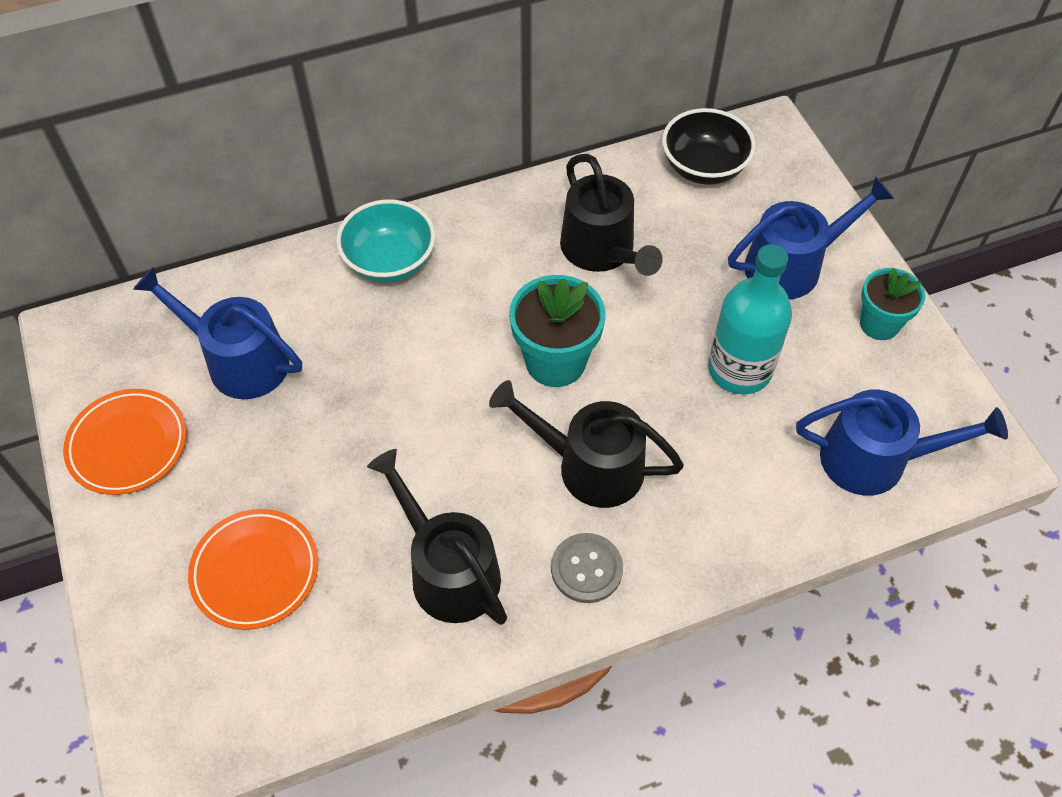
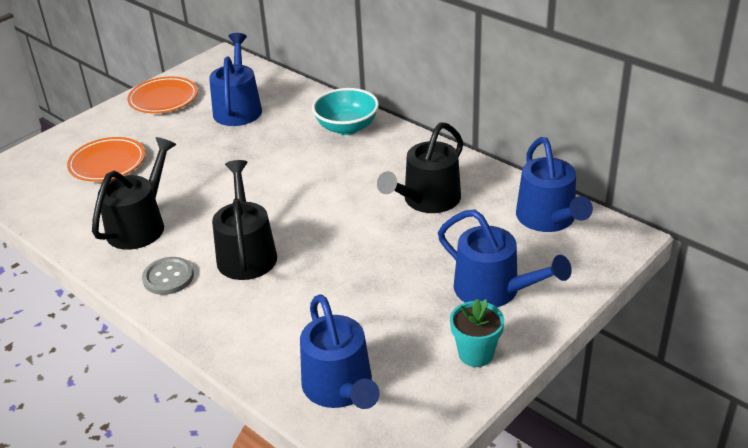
camera: 65 degrees right, 20 degrees down
turquoise flower pot [509,275,605,387] -> none
black bowl [662,108,756,185] -> blue watering can [516,137,593,232]
turquoise bottle [708,244,792,394] -> none

